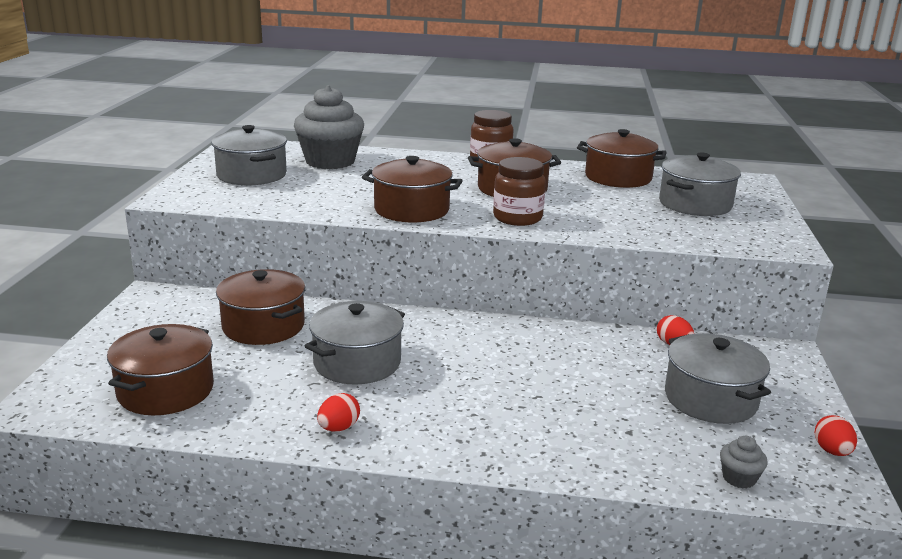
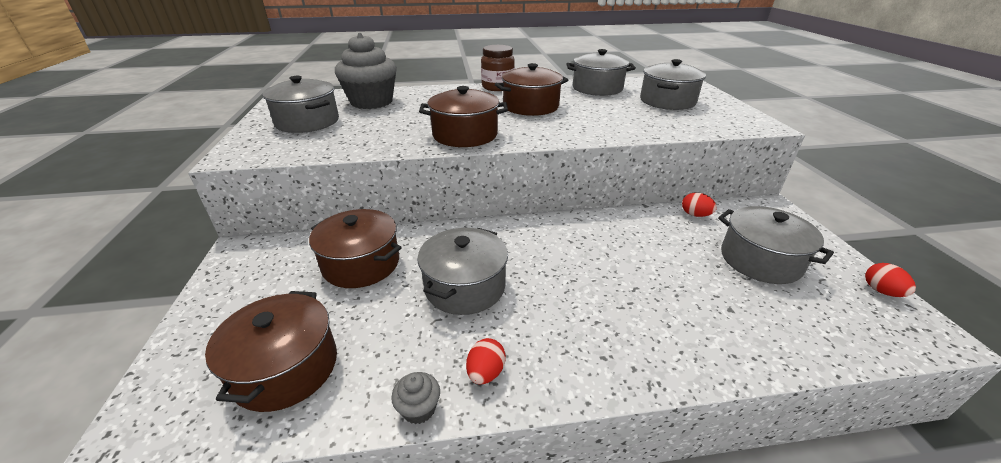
camera: 15 degrees left, 10 degrees up
brown jar [493,157,546,226] -> none
brown pot [577,129,667,188] -> grey pot [566,49,636,96]
grey cupcake [720,436,768,488] -> grey cupcake moved to [391,372,440,424]

